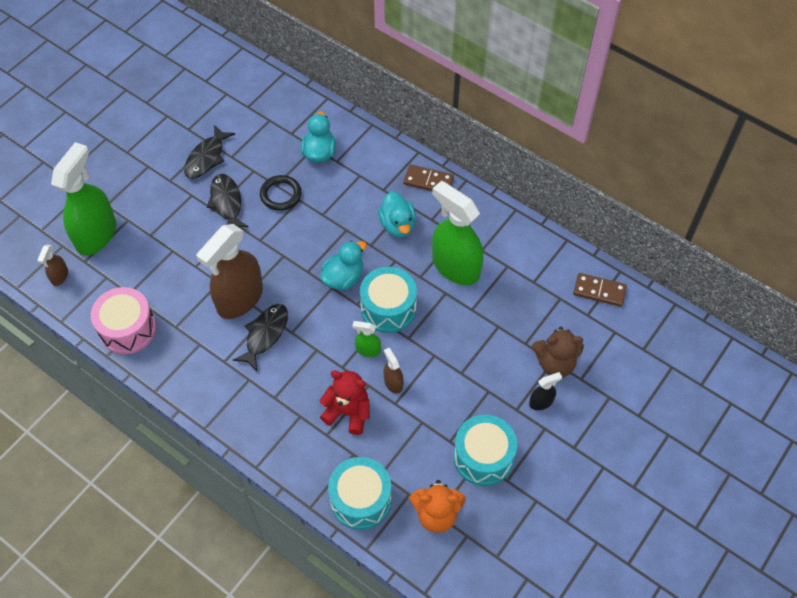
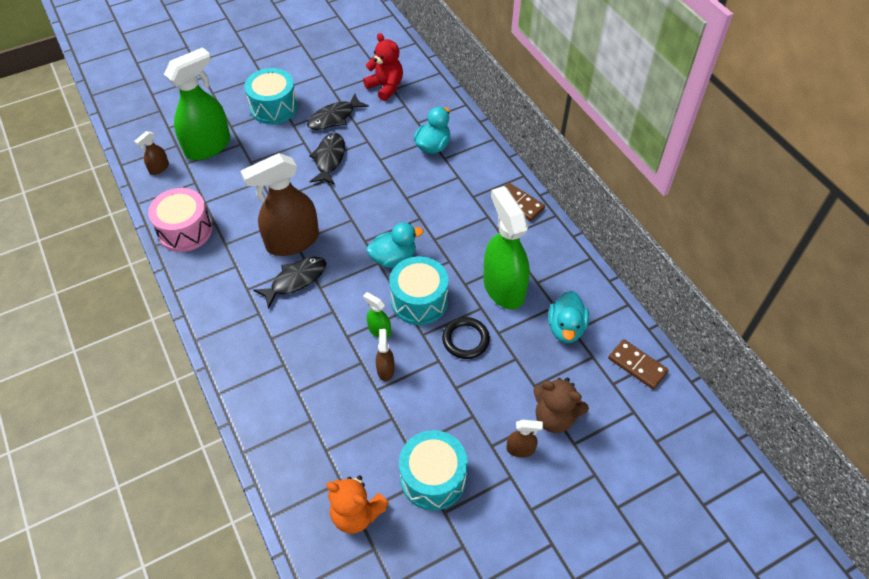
camera: 25 degrees right, 5 degrees down
black ring [260,175,302,211] -> black ring moved to [442,317,490,359]
red teddy bear [319,371,370,435] -> red teddy bear moved to [363,33,403,101]
turquoise drum [328,457,392,530] -> turquoise drum moved to [244,68,298,124]
turquoise duck [378,191,416,238] -> turquoise duck moved to [548,291,589,343]
black spray bottle [529,372,562,410] -> brown spray bottle [506,420,543,458]

